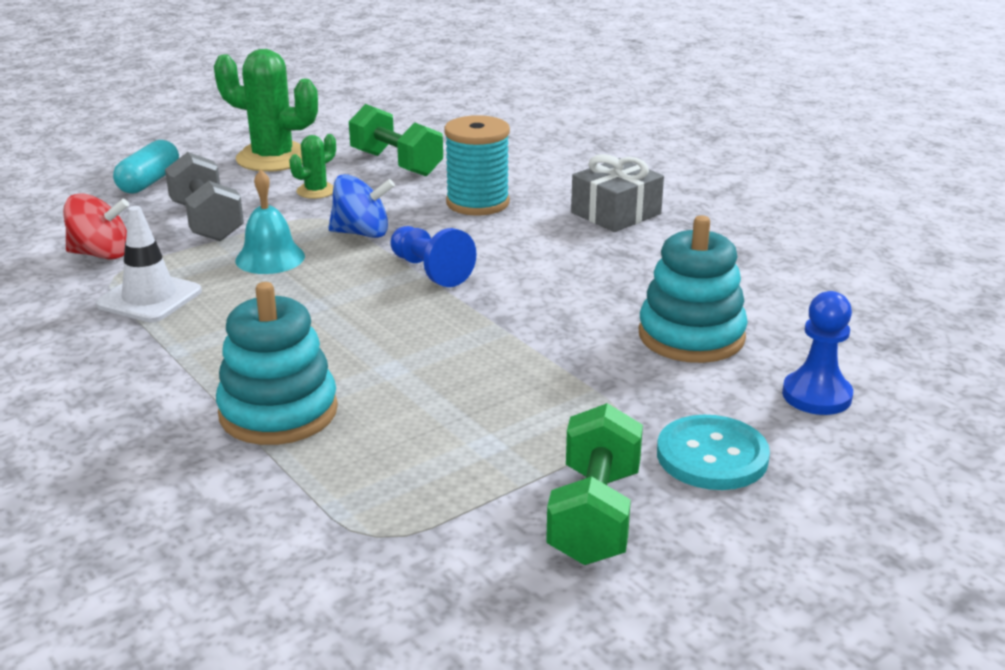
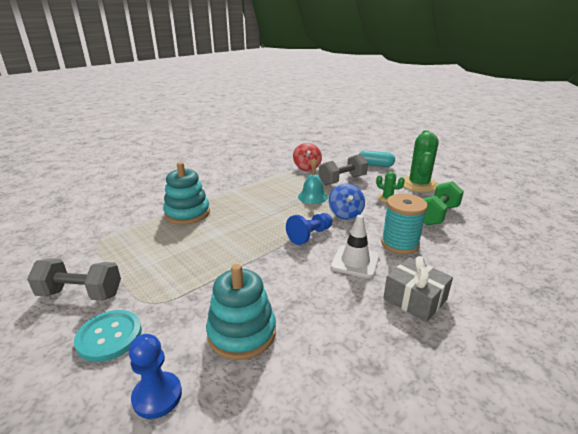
camera: 85 degrees right, 0 degrees up
white traffic cone [96,206,202,322] -> white traffic cone moved to [331,215,379,278]
green dumbbell [546,403,643,565] -> grey dumbbell [27,258,121,301]

